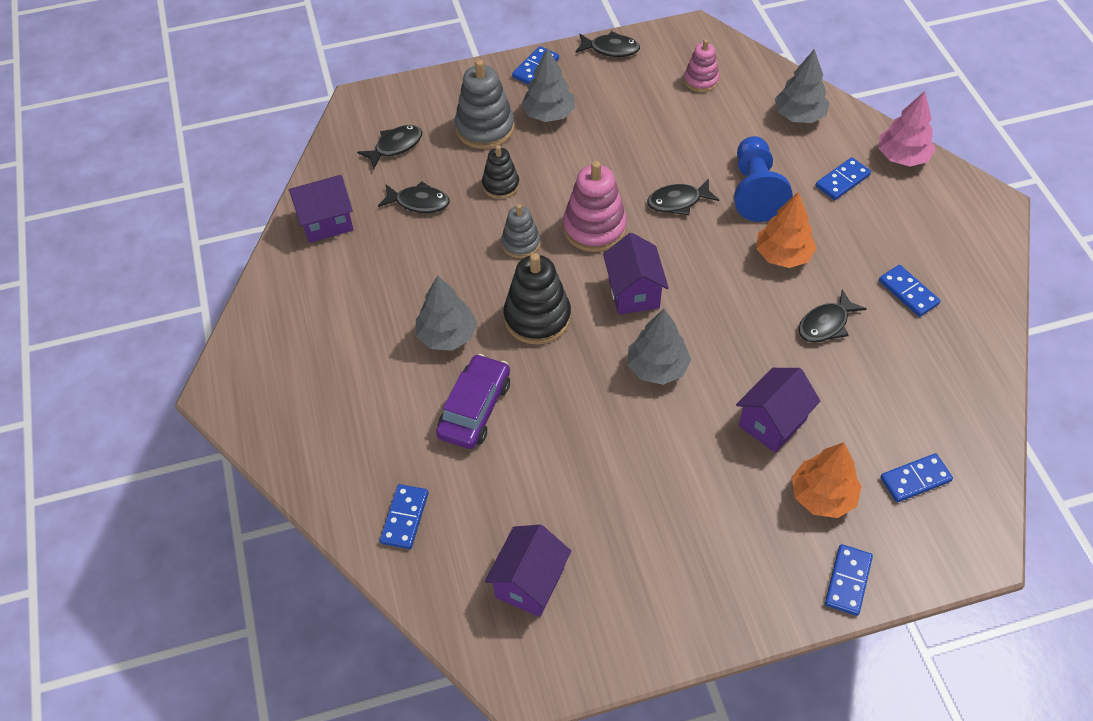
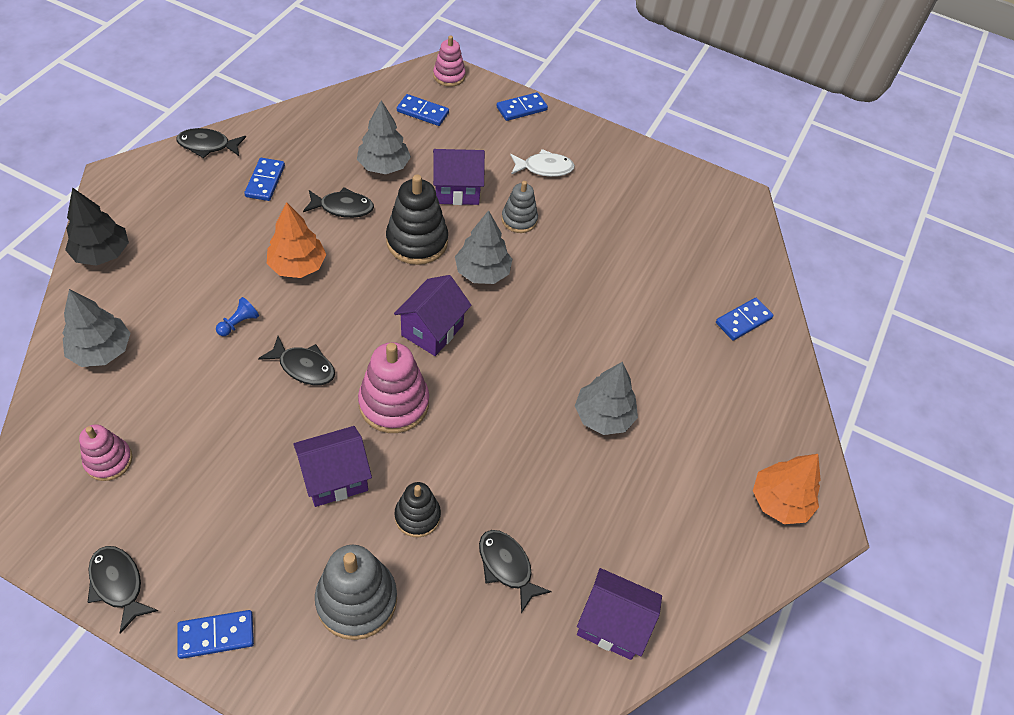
camera: 145 degrees left, 0 degrees up
black fish [357,125,422,169] -> black fish moved to [176,128,246,158]
purple car [436,354,510,449] -> none
purple house [485,525,571,617] -> purple house moved to [293,426,372,507]
grey stacking toy [501,204,540,258] -> grey stacking toy moved to [501,181,538,233]
black stacking toy [504,253,571,345] -> black stacking toy moved to [386,175,448,265]
grey tree [521,48,575,122] -> grey tree moved to [357,100,411,174]
blue pawn [734,136,793,222] -> blue pawn [216,297,259,336], size x0.42
orange tree [792,442,862,518] -> orange tree moved to [753,454,821,524]
blue domino [816,157,871,200] -> none
pink tree [878,91,935,166] -> black tree [65,187,129,266]
none -> pink stacking toy [433,35,466,87]
none -> white fish [510,149,575,177]

